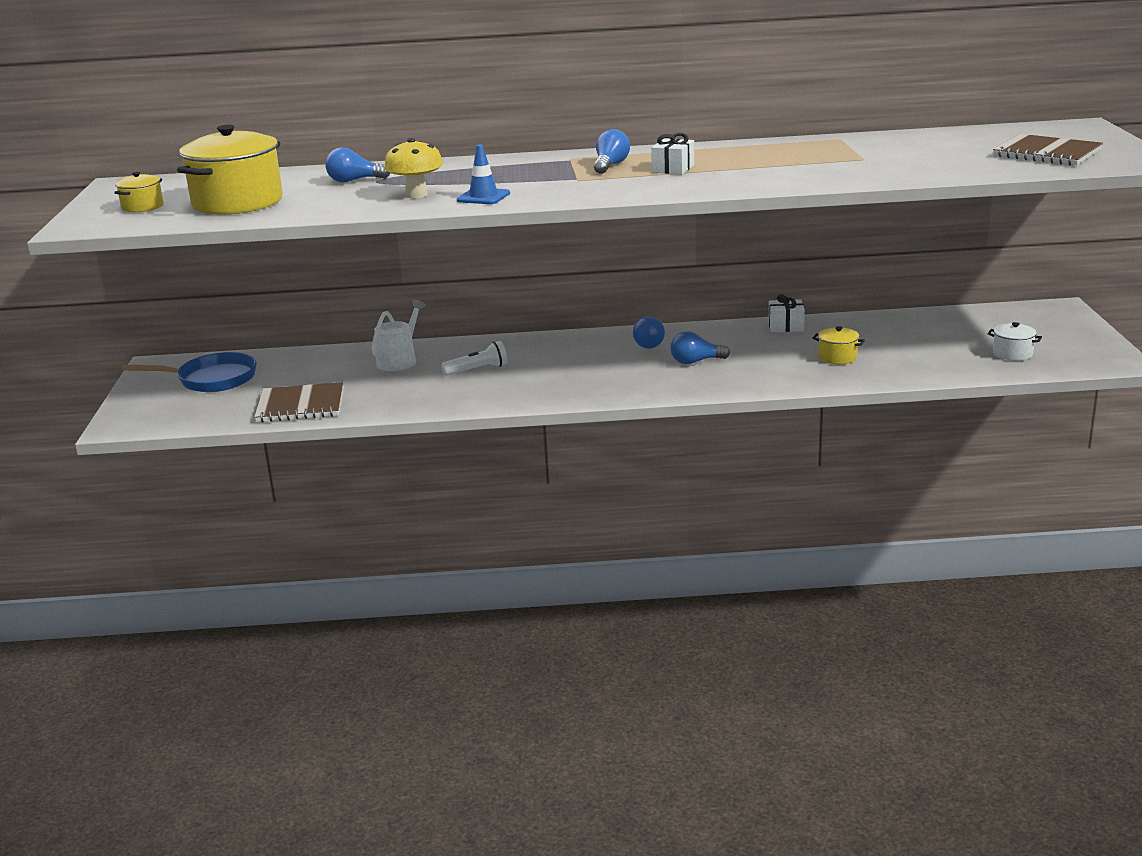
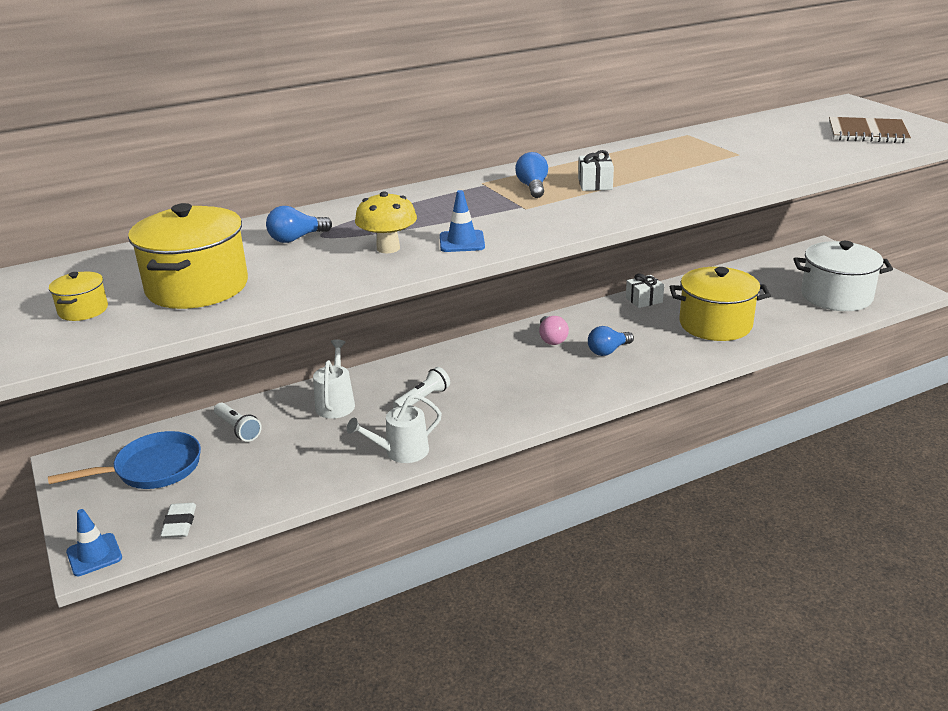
camera: 25 degrees left, 5 degrees up
brown notebook [254,382,343,422] -> none
blue light bulb [633,316,665,349] -> pink light bulb [539,316,569,345]
yellow pot [813,326,865,364] -> yellow pot [670,267,771,341], size x2.18
white pot [987,322,1042,361] -> white pot [794,241,893,311], size x2.18
none -> blue traffic cone [66,509,122,576]
none -> white eraser [160,503,196,538]
none -> white flashlight [214,403,262,442]
none -> white watering can [347,394,442,463]

